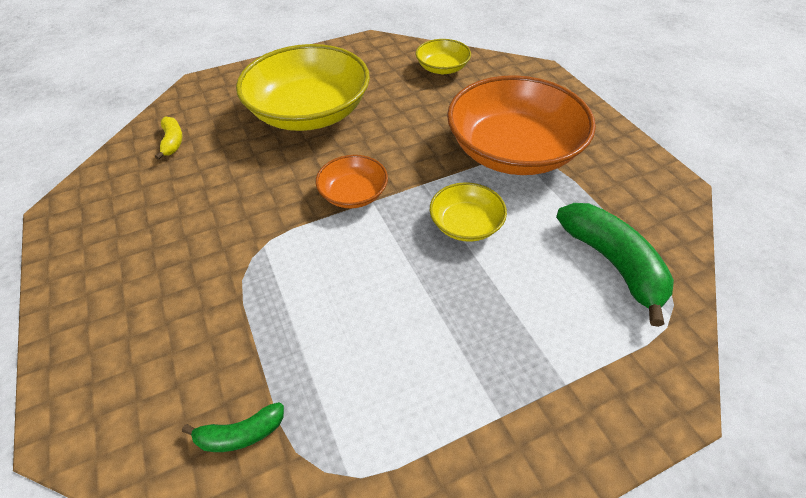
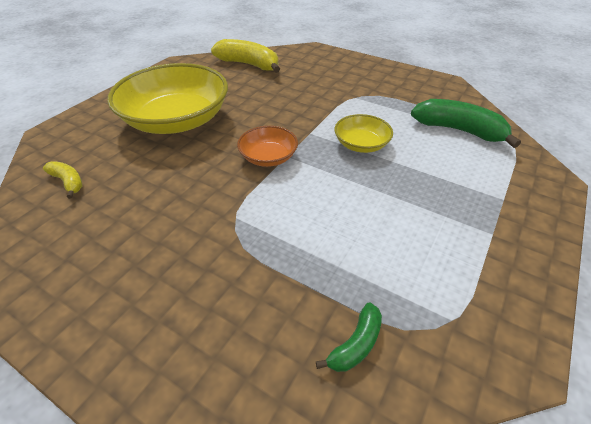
camera: 35 degrees left, 5 degrees down
yellow bowl [416,39,471,74] -> yellow banana [211,39,280,73]
orange bowl [447,75,596,175] -> none

